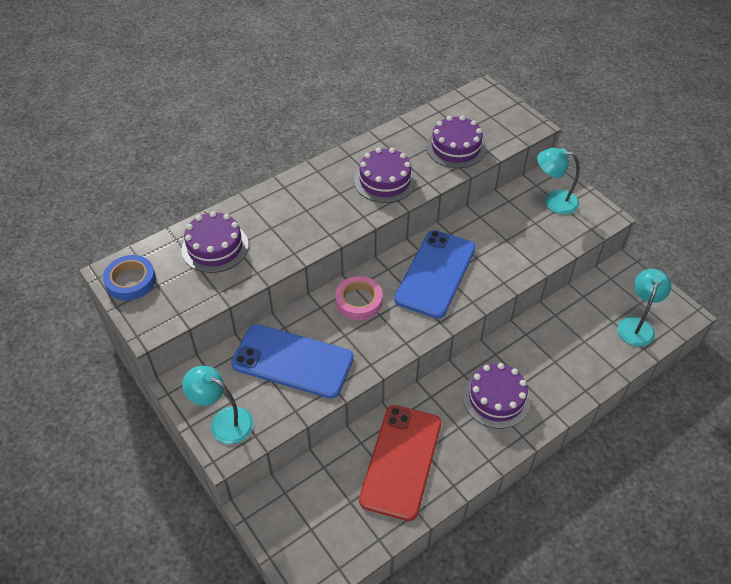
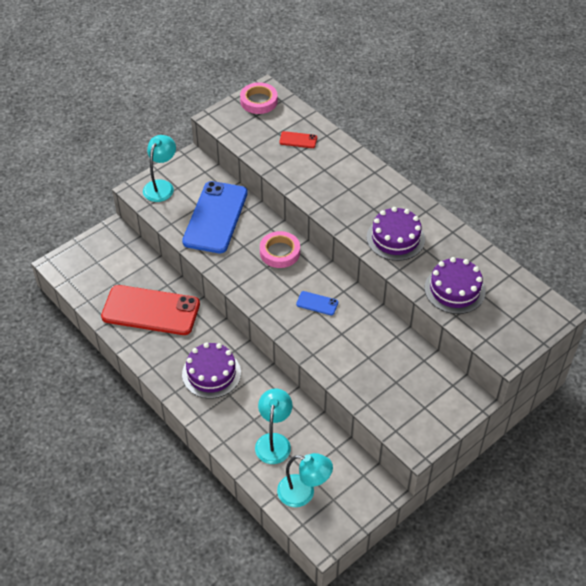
camera: 85 degrees right, 0 degrees up
blue tape [103,255,156,301] -> pink tape [240,82,278,114]
purple cake [182,211,249,273] -> red phone [279,131,317,148]
blue phone [394,230,476,319] -> blue phone [296,291,338,315], size x0.41
turquoise lamp [537,148,580,214] -> turquoise lamp moved to [255,389,292,464]

